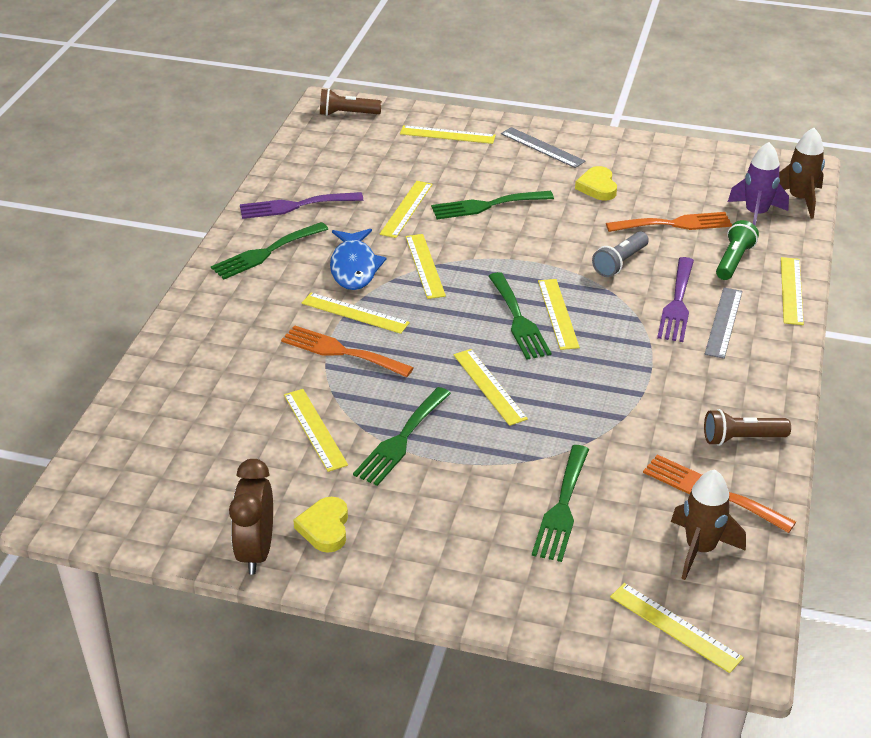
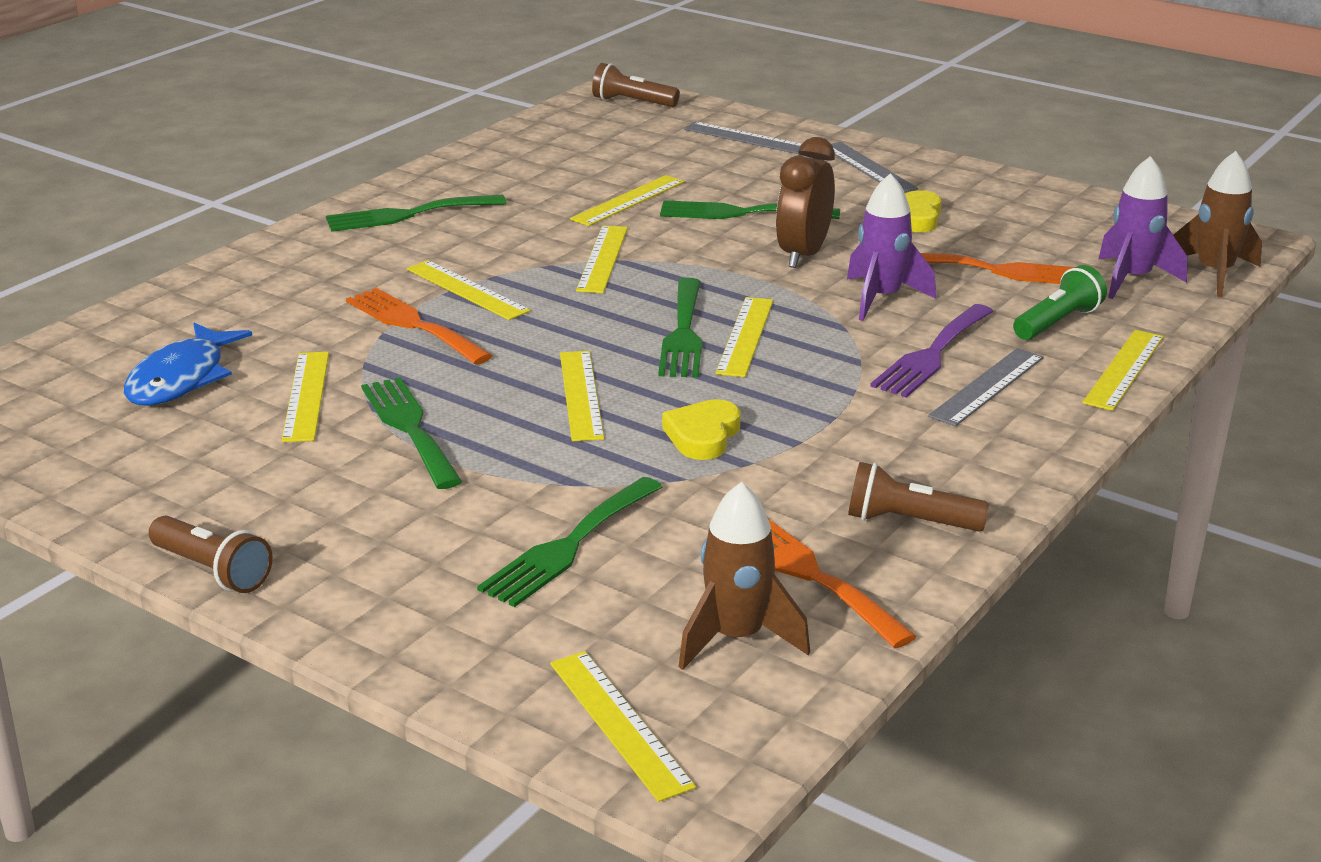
camera: 20 degrees right, 10 degrees down
brown clock [229,459,273,575] -> brown clock moved to [776,137,835,268]
purple fork [240,192,363,219] -> none
yellow heart [293,497,348,553] -> yellow heart moved to [662,399,741,460]
blue fish [330,229,387,290] -> blue fish moved to [124,323,252,406]
green fork [353,387,451,486] -> green fork turned 105 degrees clockwise [361,377,462,489]
yellow ruler [400,125,496,144] -> grey ruler [684,121,801,155]
grey flashlight [592,231,649,277] -> purple rocket [847,173,936,321]
none -> brown flashlight [149,516,273,593]

